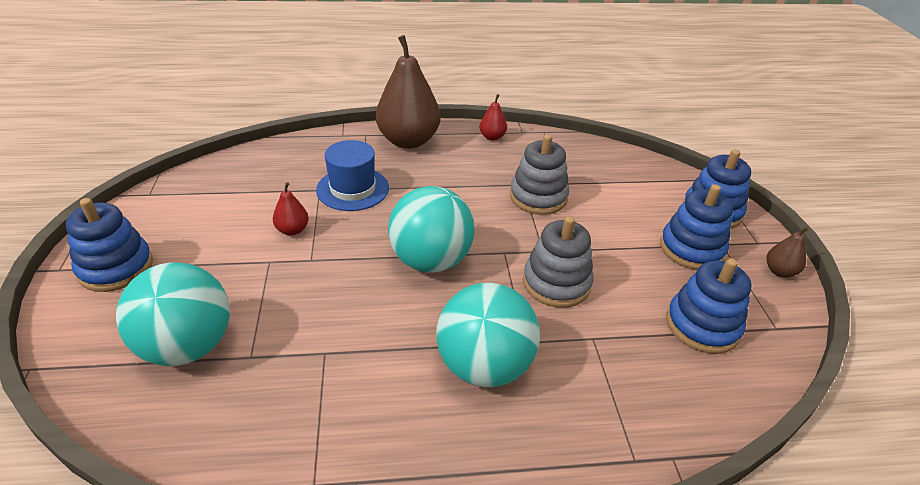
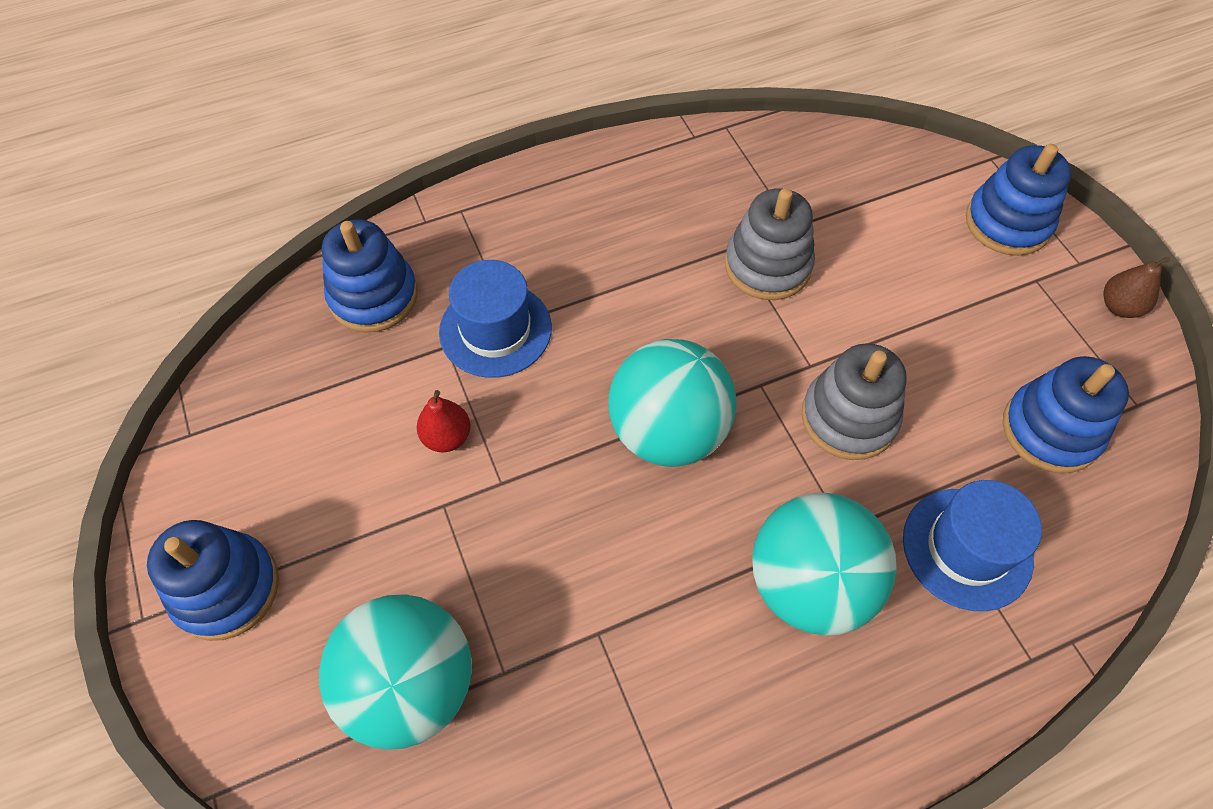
camera: 15 degrees left, 20 degrees up
brown pear [376,35,440,149] -> none
red pear [480,94,507,141] -> none
blue stacking toy [660,184,733,270] -> blue stacking toy moved to [322,220,418,332]
none -> blue hat [903,480,1042,611]

